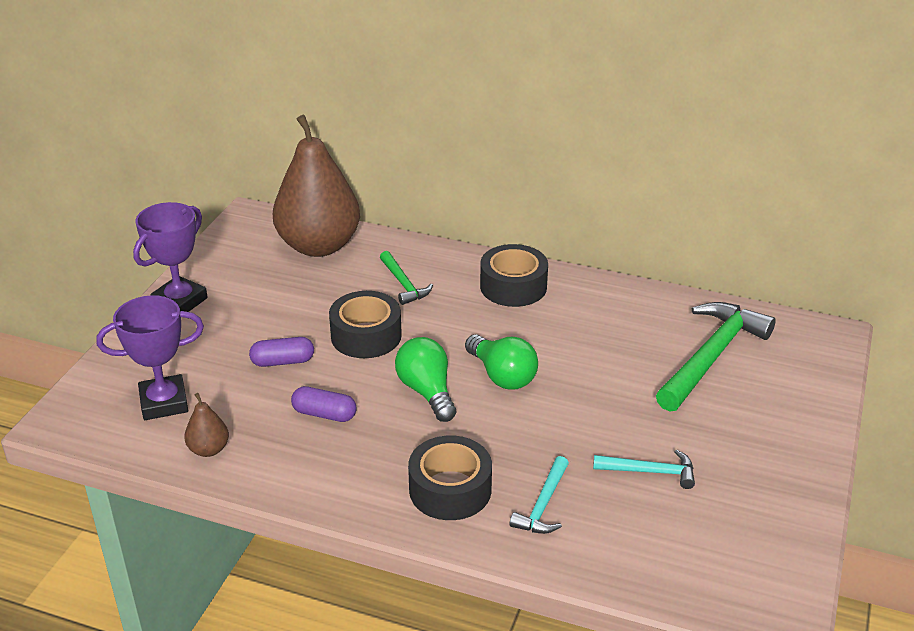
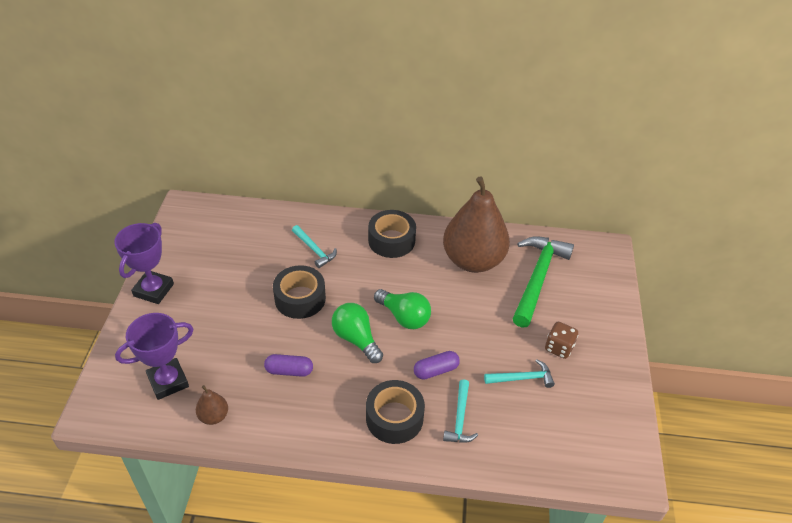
camera: 15 degrees left, 10 degrees up
purple capsule [249,337,314,367] -> purple capsule moved to [414,351,460,380]
brown pear [273,115,360,257] -> brown pear moved to [443,176,510,273]
green hammer [380,251,433,305] -> turquoise hammer [292,225,337,268]
none -> brown dice [545,322,578,359]

